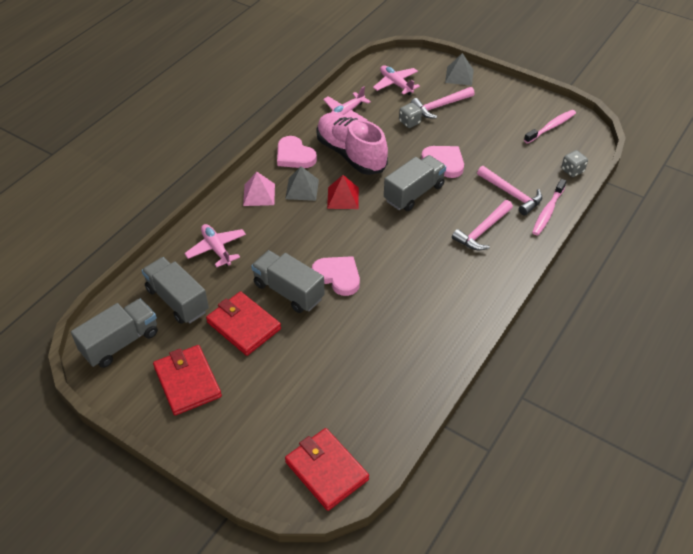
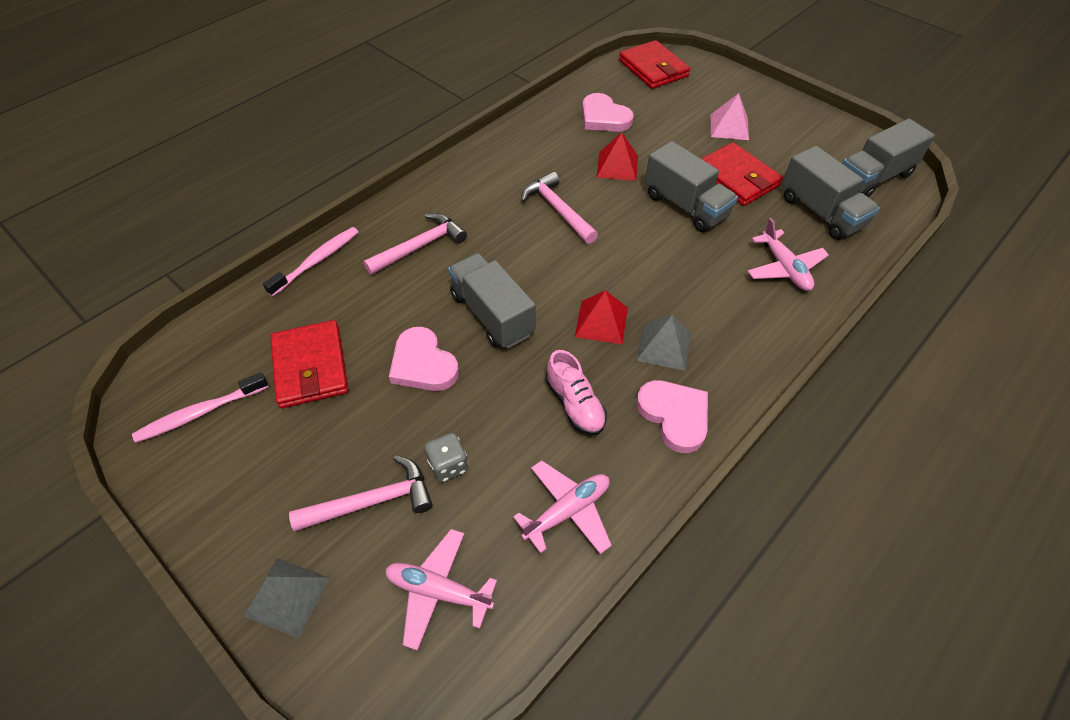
camera: 170 degrees left, 5 degrees up
red wallet [153,345,222,415] -> red wallet moved to [270,320,349,408]
pink pyramid [243,172,275,206] -> pink pyramid moved to [711,93,749,140]
pink heart [312,256,360,296] -> pink heart moved to [582,93,634,132]
pink shoe [316,113,388,175] -> pink shoe [546,350,607,435], size x0.54
pink plane [373,65,420,95] -> pink plane turned 135 degrees clockwise [385,529,497,651]
grey truck [384,155,446,211] -> grey truck turned 90 degrees clockwise [448,253,536,349]
pink hammer [477,166,542,215] -> pink hammer moved to [521,171,598,244]
grey dice [561,150,588,177] -> none
none -> red pyramid [596,132,638,181]

